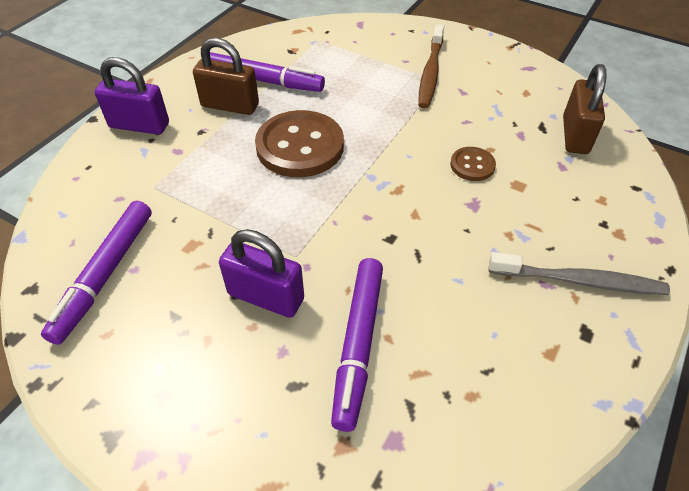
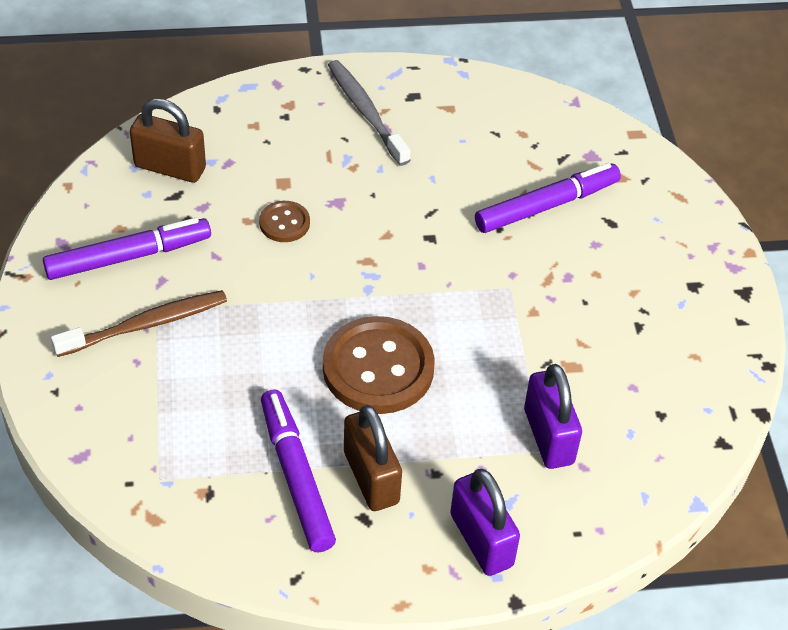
camera: 130 degrees left, 0 degrees up
purple marker [41,201,152,345] -> purple marker moved to [43,218,211,280]
purple padlock [219,229,304,318] -> purple padlock moved to [524,364,582,469]
brown padlock [563,64,606,154] -> brown padlock turned 45 degrees clockwise [130,98,206,183]

